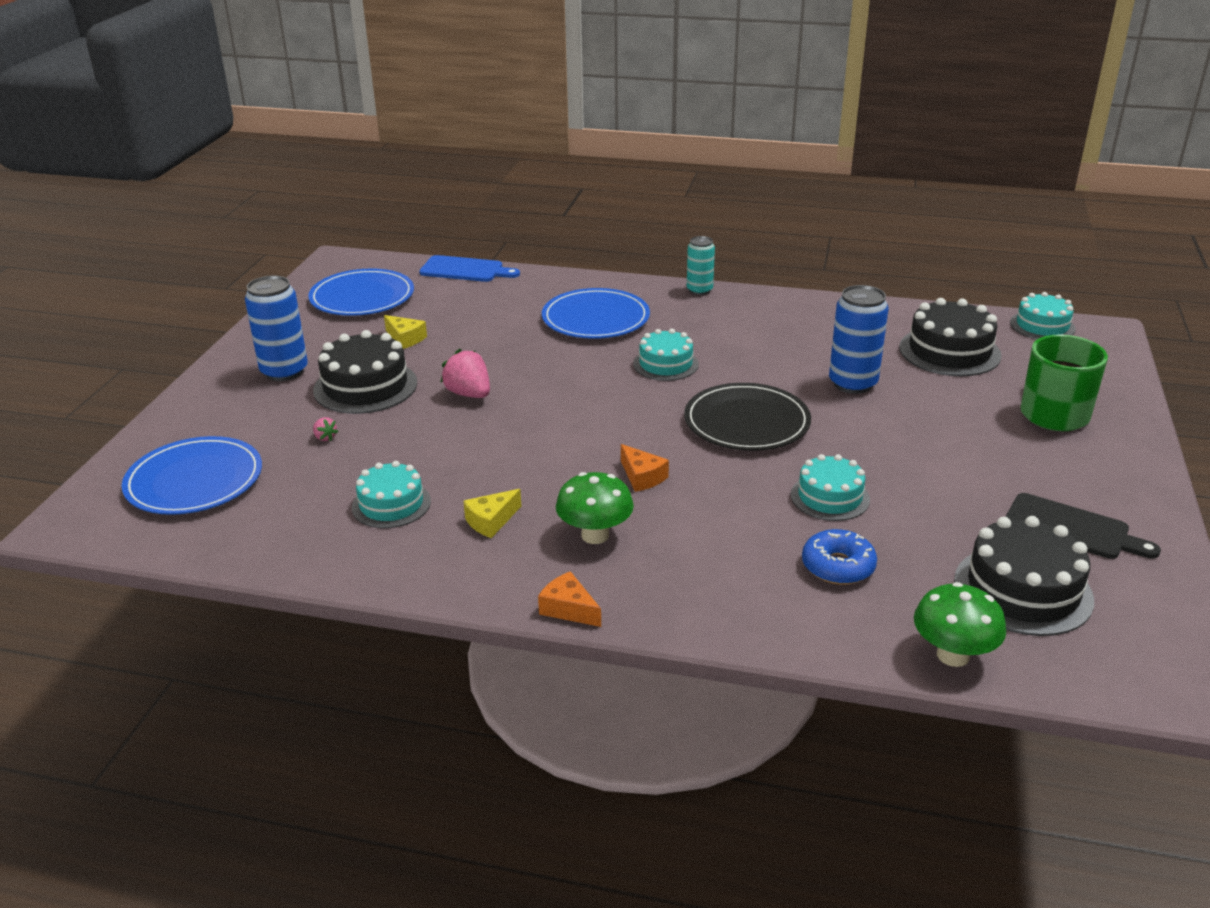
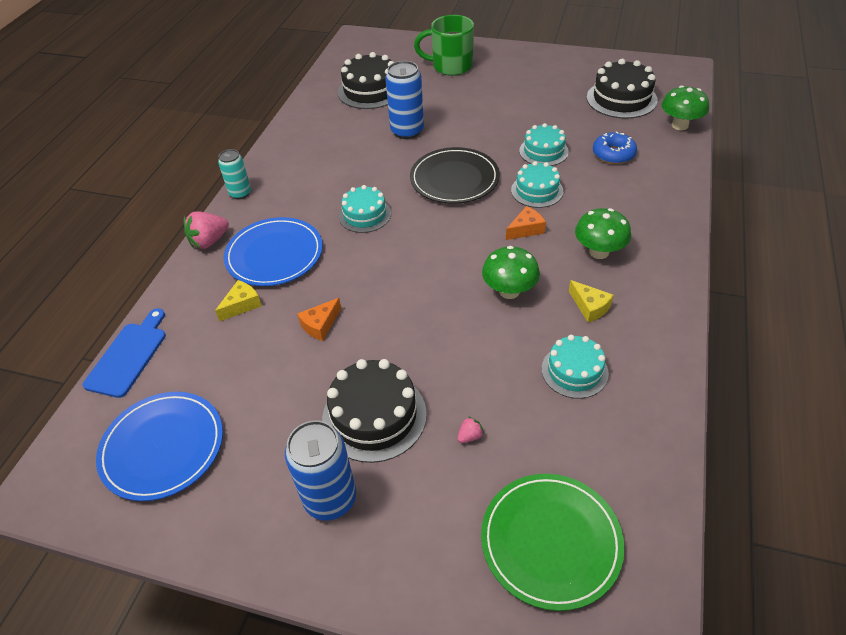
camera: 85 degrees left, 15 degrees up
blue plate [122,436,262,515] -> green plate [481,474,625,611]
yellow cheese [384,315,427,349] -> yellow cheese moved to [215,280,262,321]
pink strawberry [440,349,490,398] -> pink strawberry moved to [184,211,229,249]
orange cheese [538,571,601,627] -> orange cheese moved to [297,298,341,341]
black cutting board [1005,493,1161,559] -> none
turquoise cake [1010,292,1076,339] -> turquoise cake moved to [511,161,563,208]
none -> green mushroom [482,246,540,299]

